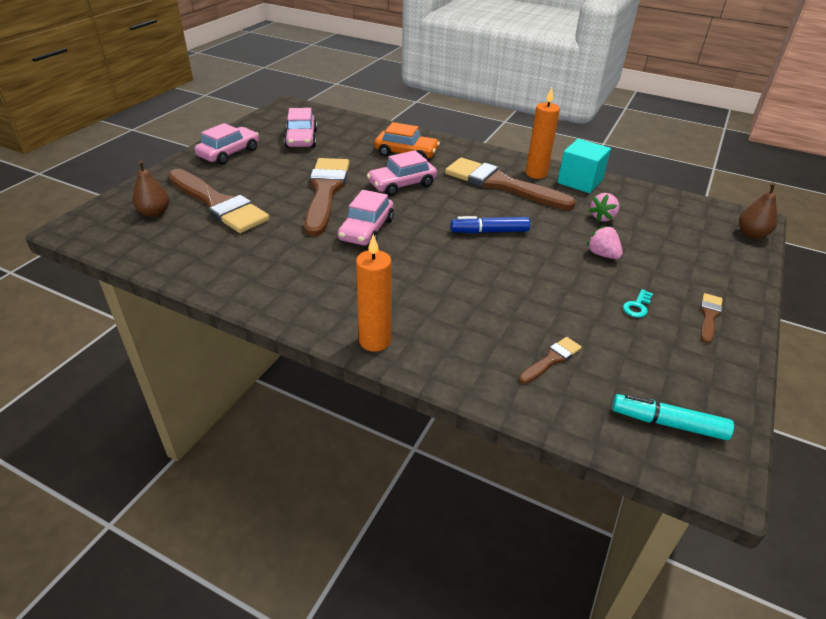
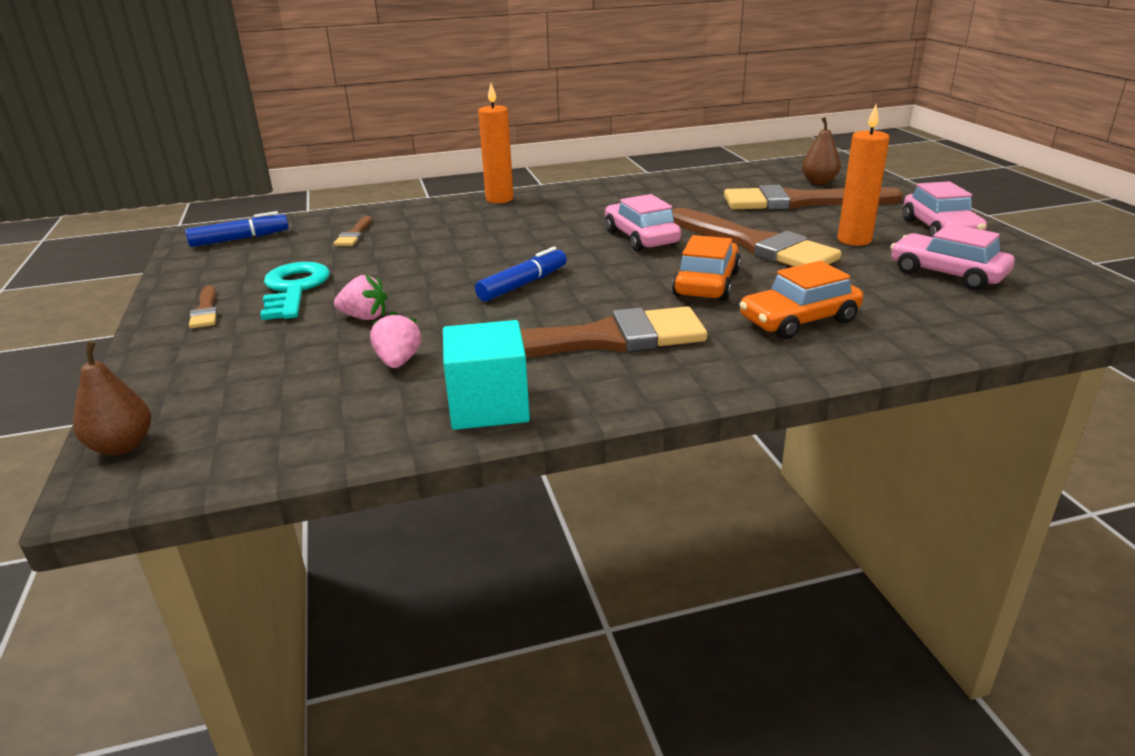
camera: 140 degrees right, 10 degrees down
pink car [367,150,437,196] -> orange car [672,235,741,301]
orange candle [526,87,560,179] -> orange candle moved to [837,105,890,246]
turquoise marker [612,394,734,440] -> blue marker [185,211,289,247]
turquoise key [623,289,653,317] -> turquoise key [260,262,330,320], size x2.23

